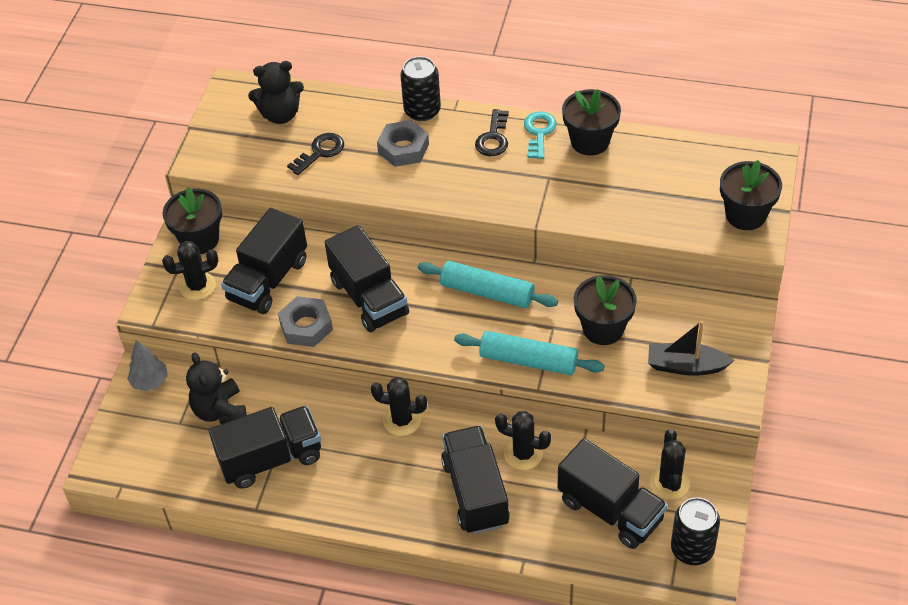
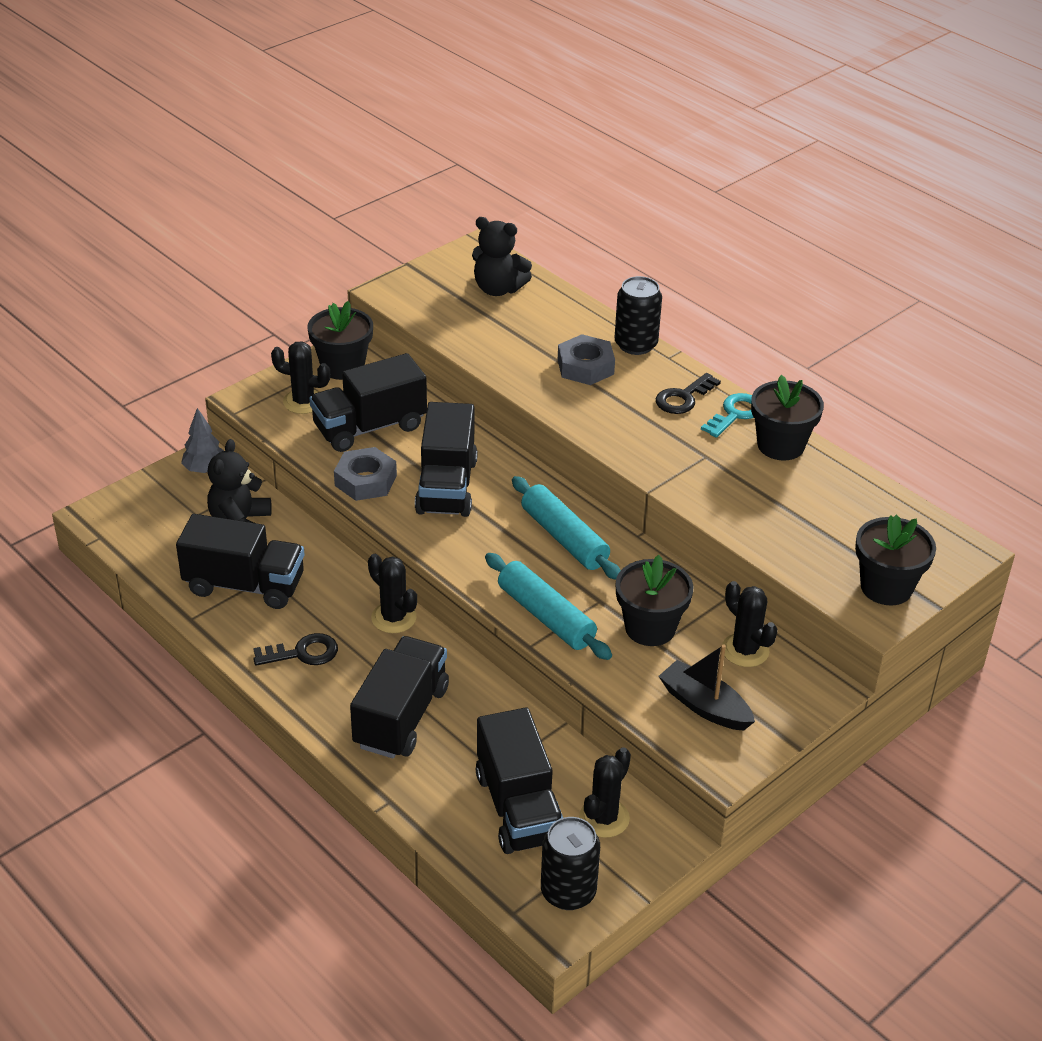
camera: 30 degrees right, 10 degrees down
black key [287,133,344,175] -> black key moved to [253,633,338,666]
black cactus [495,411,551,470] -> black cactus moved to [722,581,778,667]

